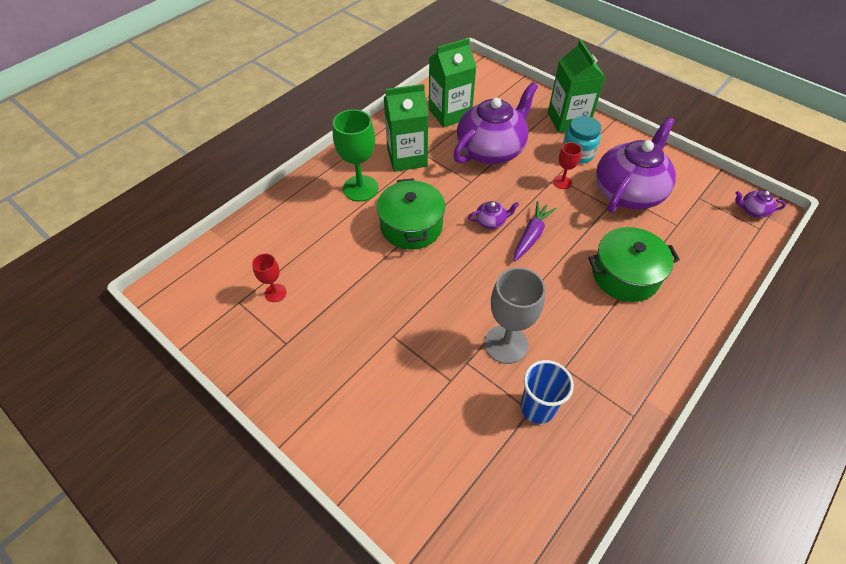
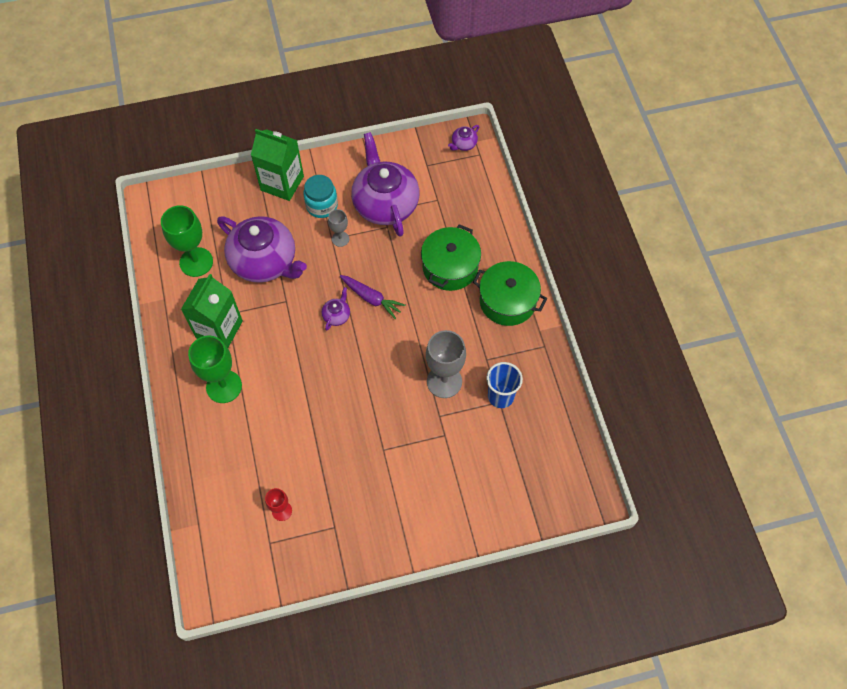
camera: 55 degrees left, 10 degrees up
green pot [377,178,445,250] -> green pot moved to [473,261,547,326]
green carton [429,38,477,128] -> green goblet [161,205,213,277]
purple teapot [453,82,538,164] -> purple teapot turned 135 degrees clockwise [217,216,307,283]
purple carrot [514,201,556,261] -> purple carrot turned 150 degrees clockwise [340,275,406,319]
red goblet [553,142,582,189] -> grey goblet [328,209,349,247]

